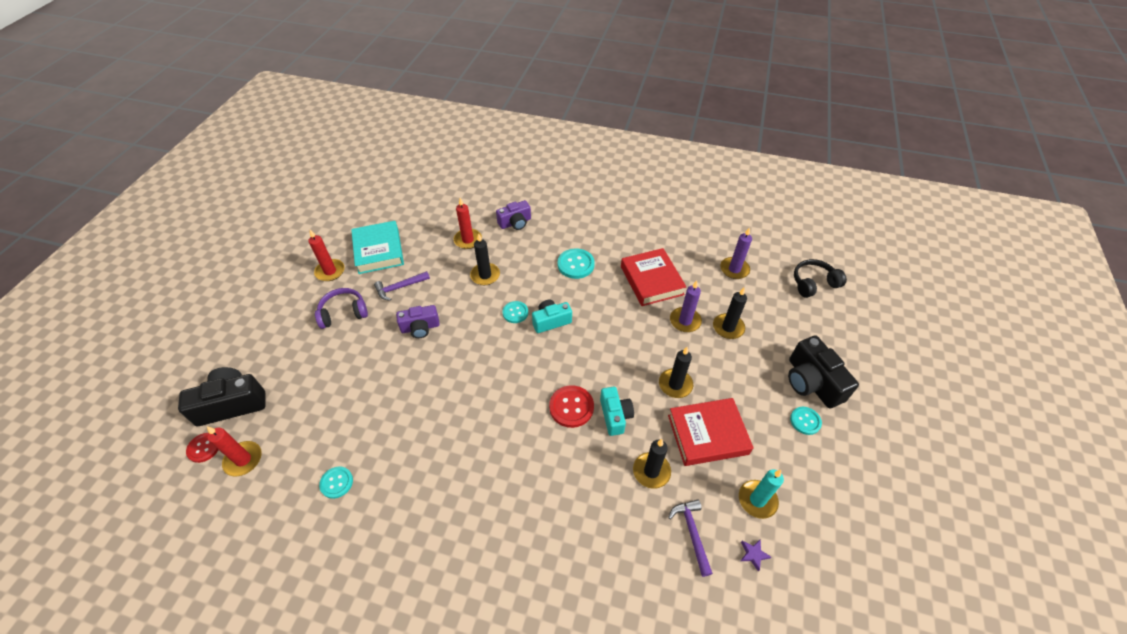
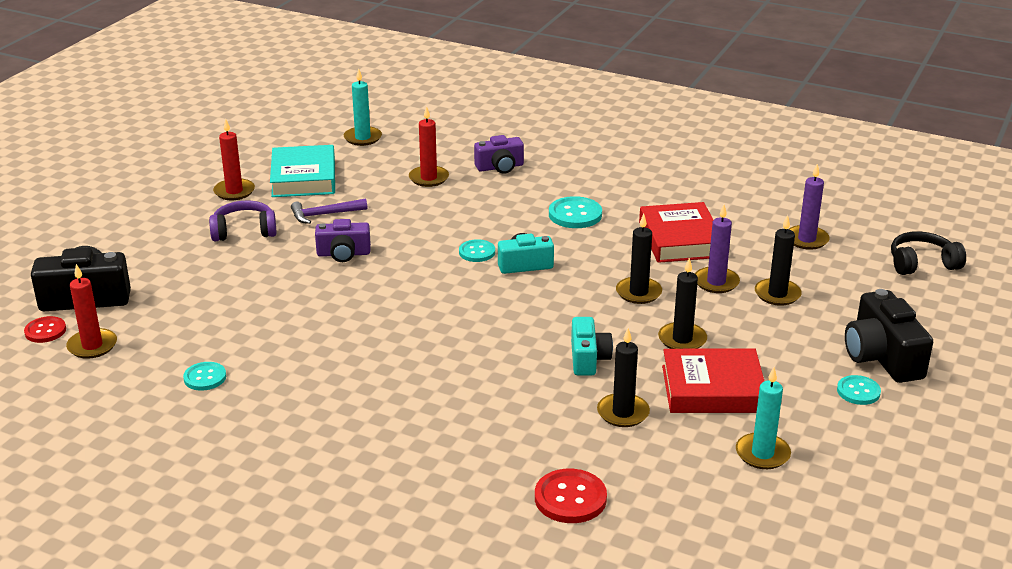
camera: 10 degrees right, 20 degrees down
black candle [470,233,500,285] -> black candle moved to [616,214,662,304]
red button [549,385,594,428] -> red button moved to [535,469,607,523]
purple hammer [668,499,713,577] -> none
purple star [741,539,771,572] -> none
none -> turquoise candle [344,68,382,146]

